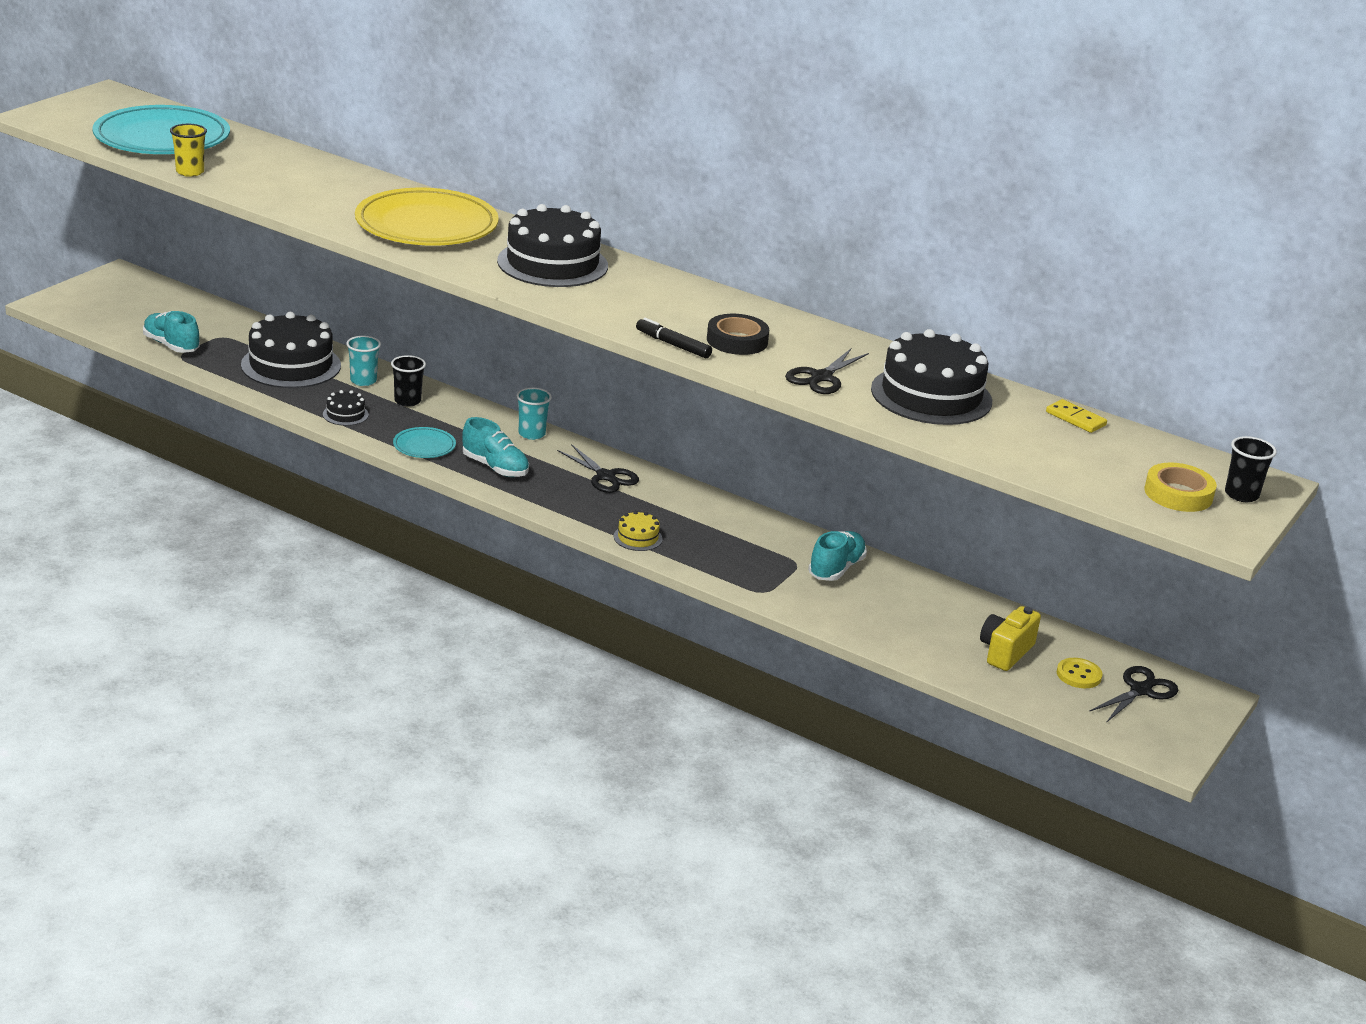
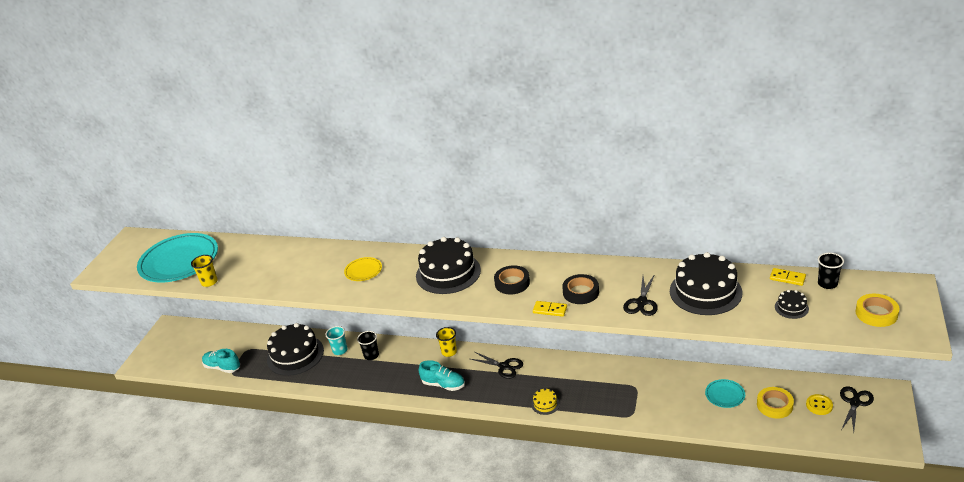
camera: 10 degrees left, 5 degrees up
black cake [323,390,369,426] -> black cake moved to [775,290,809,319]
yellow plate [355,188,499,246] -> yellow plate [344,257,382,281], size x0.45
turquoise plate [393,427,456,458] -> turquoise plate moved to [705,379,745,408]
turquoise cup [516,387,552,440] -> yellow cup [436,327,457,357]
black marker [636,318,712,358] -> yellow domino [533,301,567,317]
turquoise shoe [808,531,867,581] -> none
yellow camera [980,606,1041,671] -> yellow tape [757,387,794,419]
black cup [1225,436,1277,502] -> black cup moved to [818,253,844,289]
none -> black tape [494,265,530,294]

